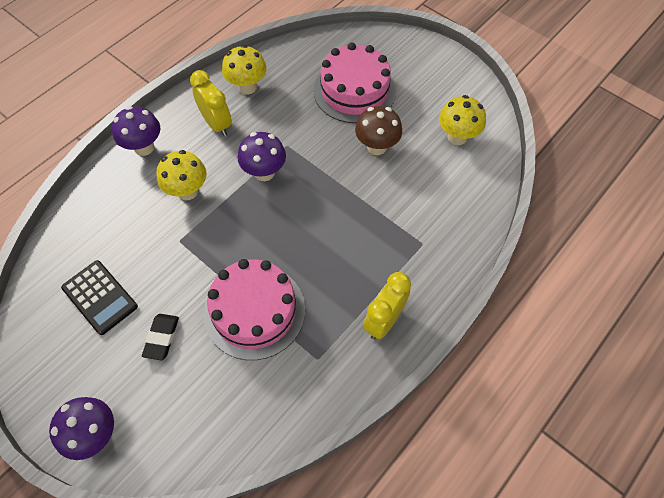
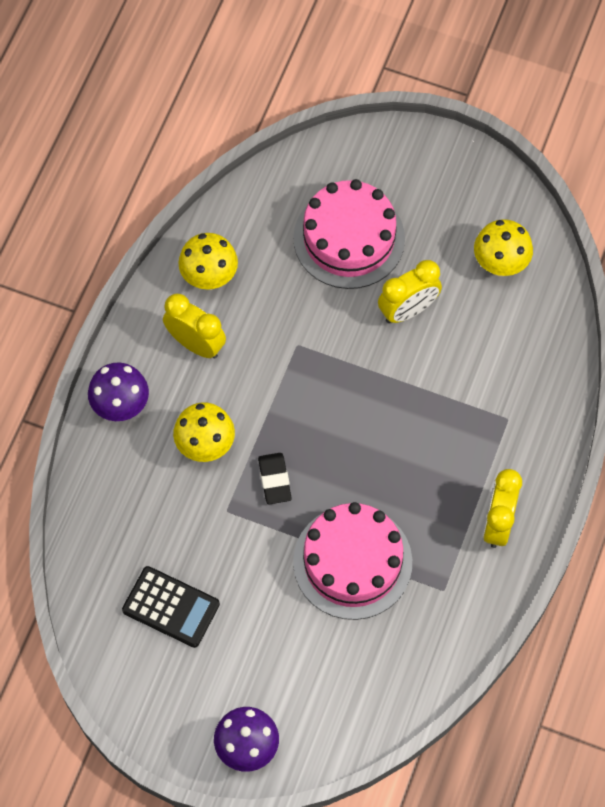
camera: 20 degrees left, 5 degrees up
black eraser [142,314,179,360] -> black eraser moved to [258,453,292,504]
purple mushroom [238,132,286,181] -> none
brown mushroom [355,106,402,155] -> yellow clock [378,260,442,323]

